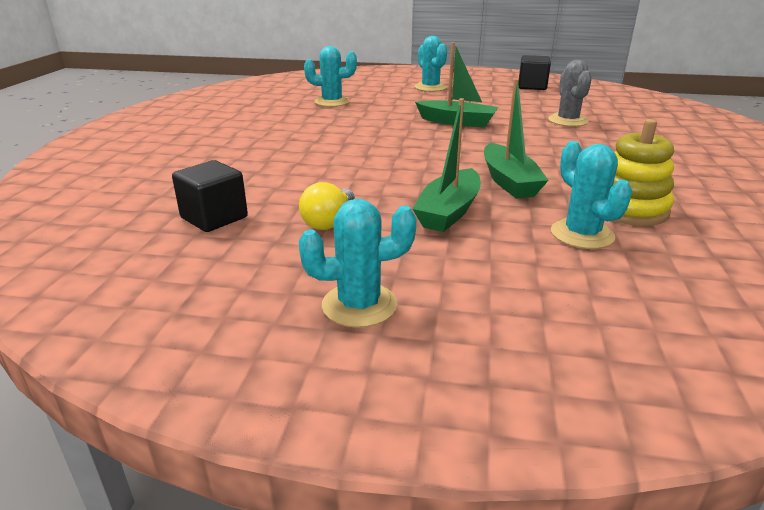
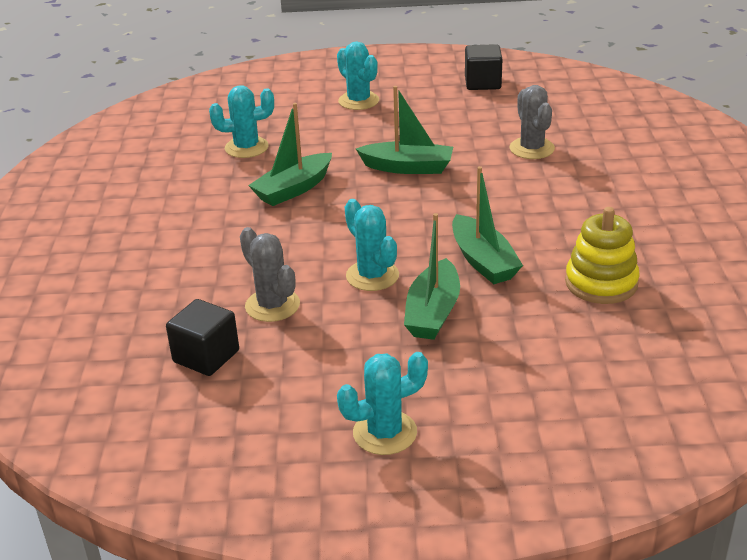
camera: 10 degrees left, 5 degrees up
yellow light bulb [299,182,355,230] -> none
turquoise cactus [551,141,632,249] -> turquoise cactus moved to [345,199,399,291]
none -> grey cactus [240,227,300,322]
none -> green boat [248,103,332,206]

